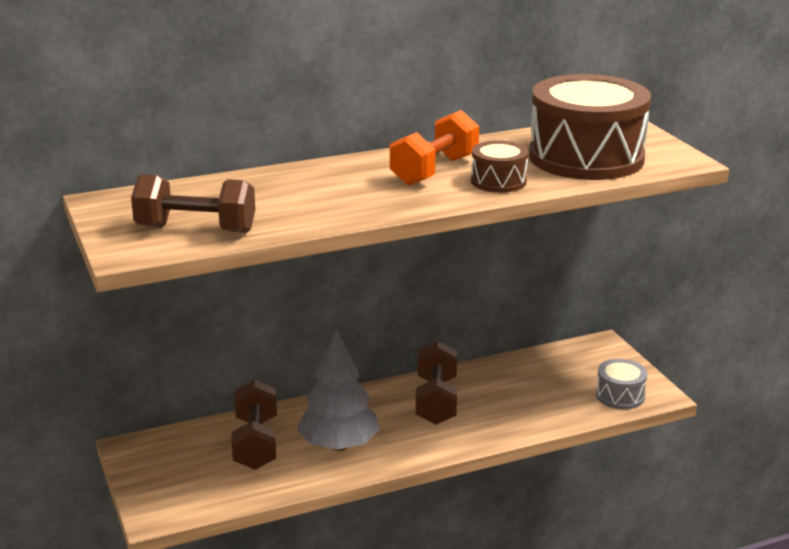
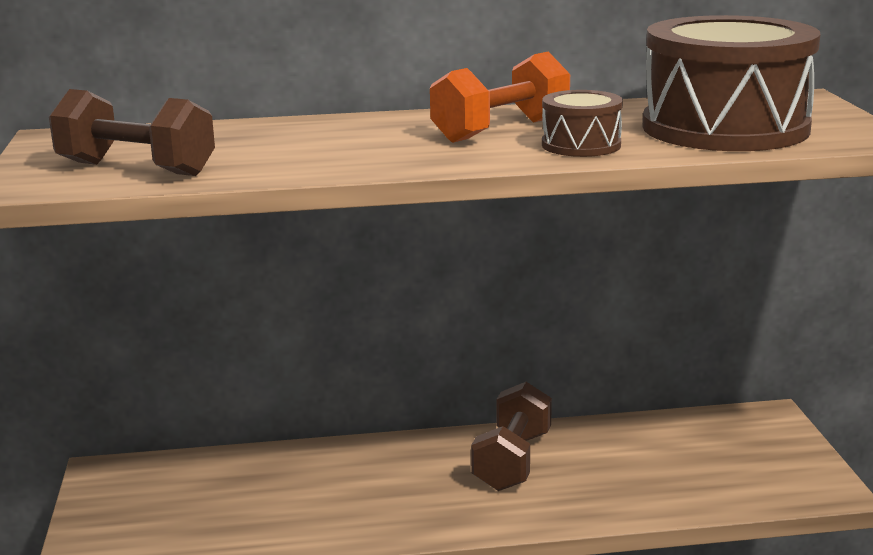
camera: 15 degrees right, 5 degrees down
brown dumbbell [231,380,277,470] -> none
grey tree [297,329,380,451] -> none
grey drum [596,359,648,409] -> none

